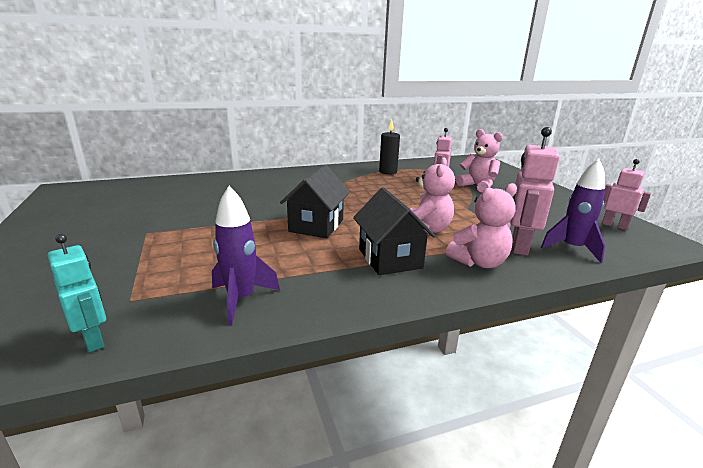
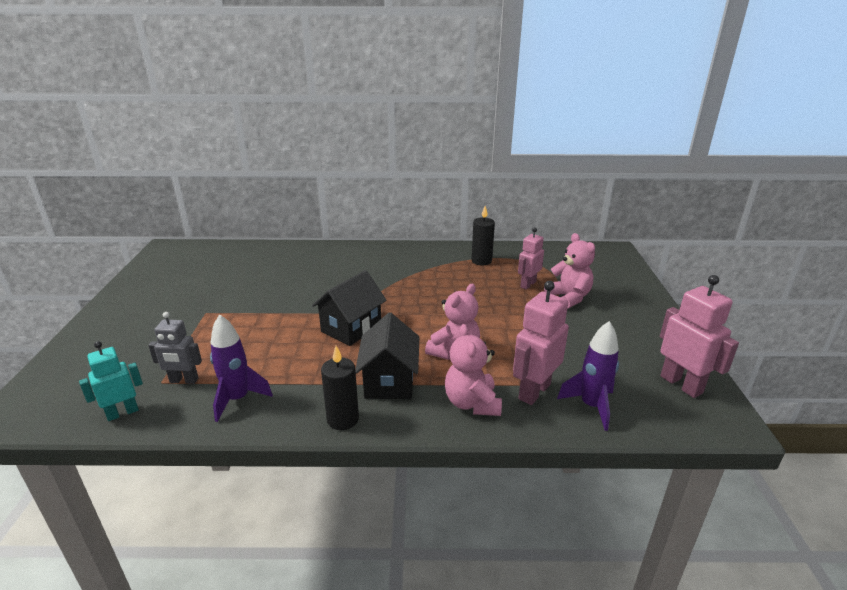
camera: 20 degrees right, 5 degrees up
turquoise robot [48,234,106,352] -> turquoise robot turned 105 degrees counterclockwise [79,341,143,421]
pink teddy bear [446,183,517,268] -> pink teddy bear turned 90 degrees clockwise [445,324,502,416]
pink robot [602,159,651,230] -> pink robot [660,275,739,398], size x1.53
none -> grey robot [148,312,202,384]
none -> black candle [321,346,359,430]

